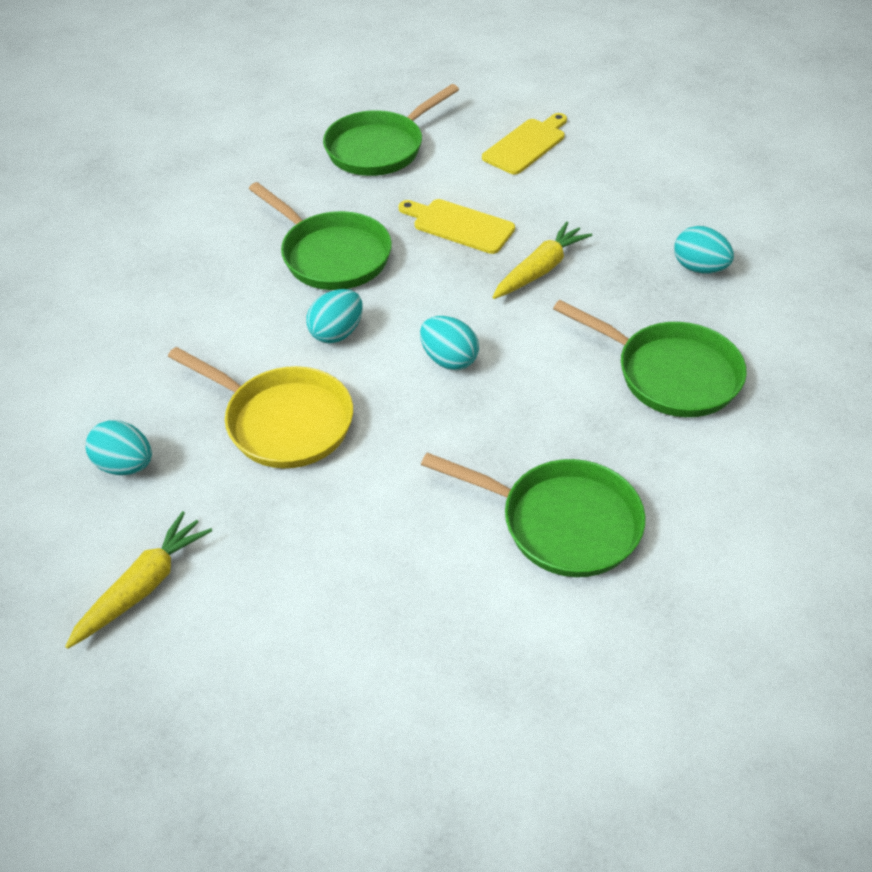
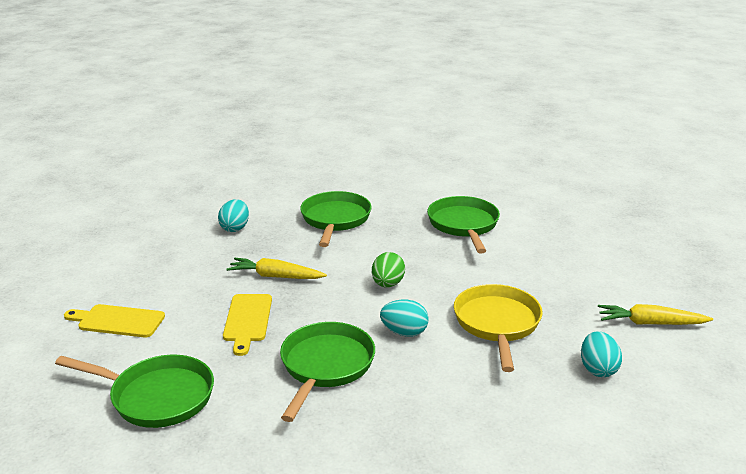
camera: 120 degrees left, 20 degrees down
turquoise egg [420,316,479,370] -> green egg [372,252,405,287]

